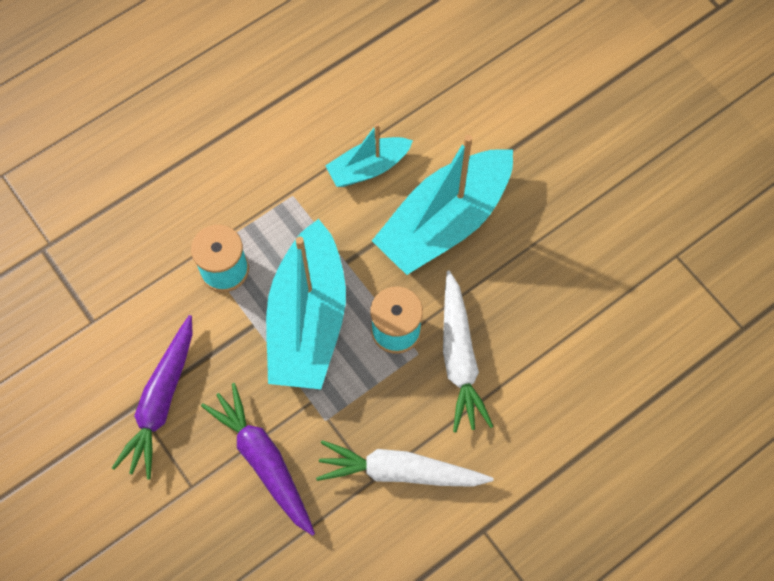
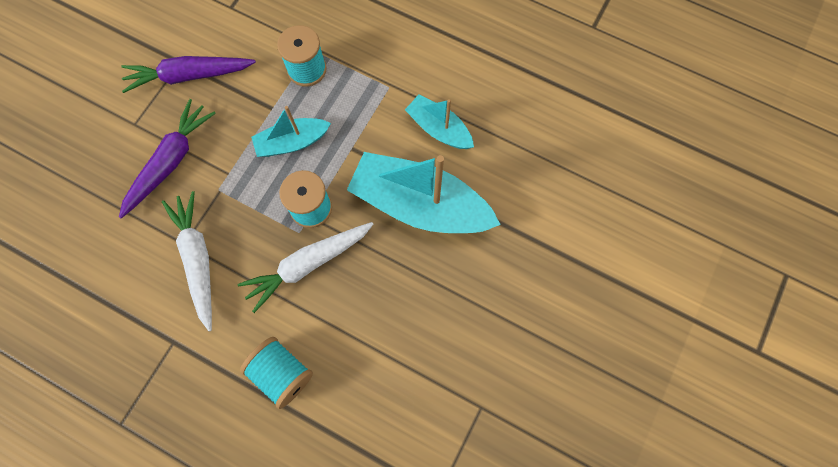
camera: 65 degrees right, 5 degrees up
turquoise boat [266,219,346,389] -> turquoise boat [251,106,331,157], size x0.54
none -> turquoise spool [240,337,313,409]

